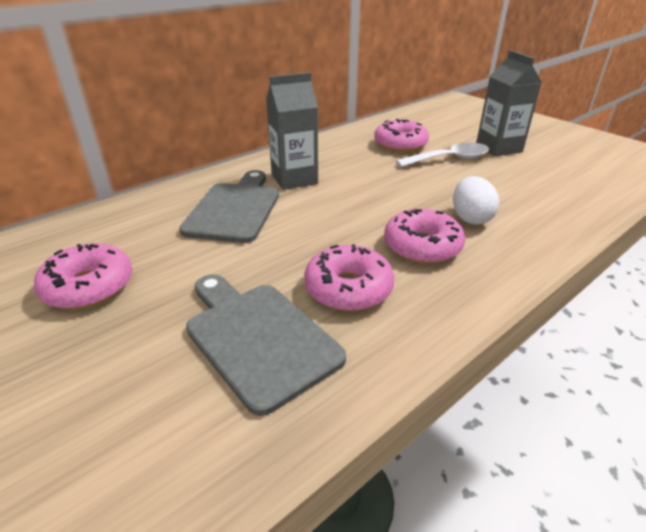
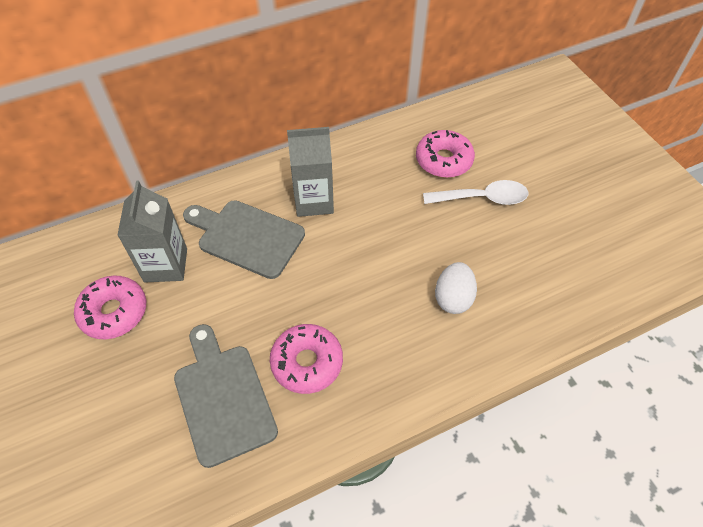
camera: 15 degrees right, 20 degrees up
grey cutting board [179,170,279,243] -> grey cutting board turned 90 degrees counterclockwise [183,200,305,279]
pink donut [384,209,465,264] -> none
grey carton [476,50,542,156] -> grey carton moved to [117,181,187,282]

